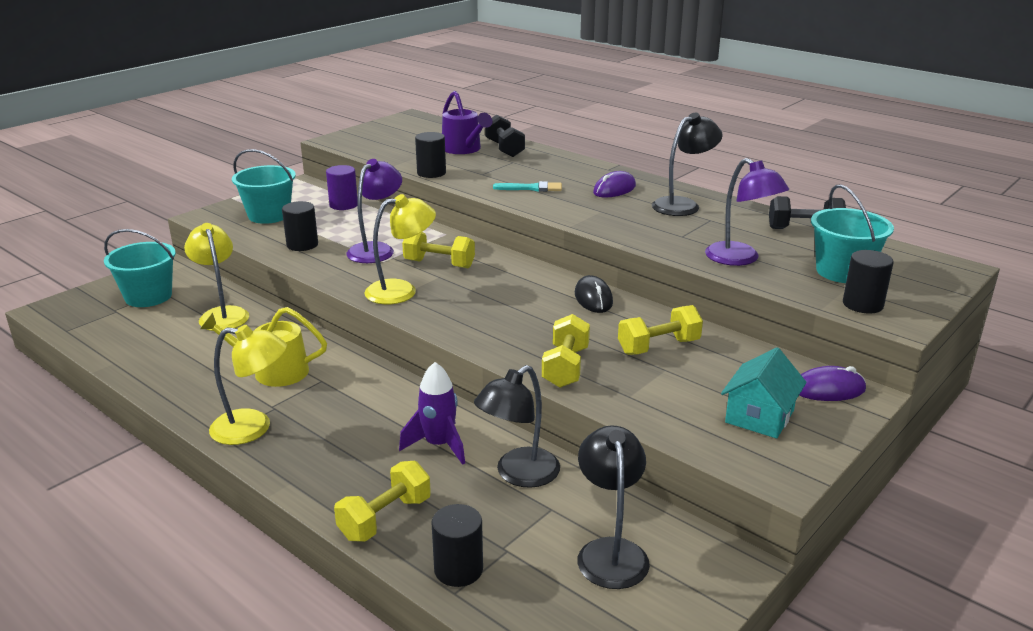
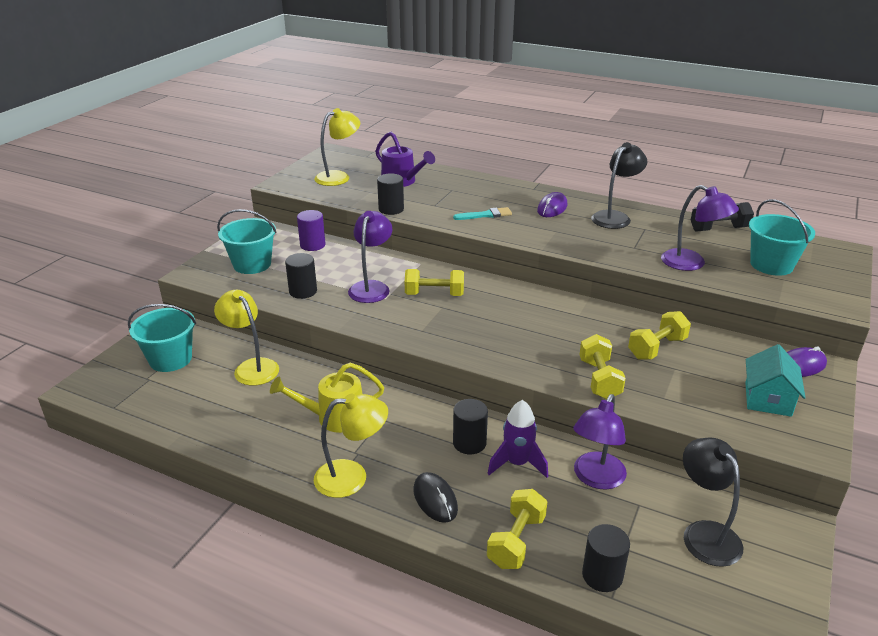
camera: 15 degrees left, 5 degrees up
yellow lamp [364,194,436,304] -> yellow lamp moved to [314,108,360,186]
black lamp [474,365,560,488] -> purple lamp [573,394,627,490]
black dumbbell [485,115,525,157] -> none
black mouse [575,275,613,313] -> black mouse moved to [414,472,458,523]
black cylinder [843,250,894,313] -> black cylinder moved to [453,399,488,454]

